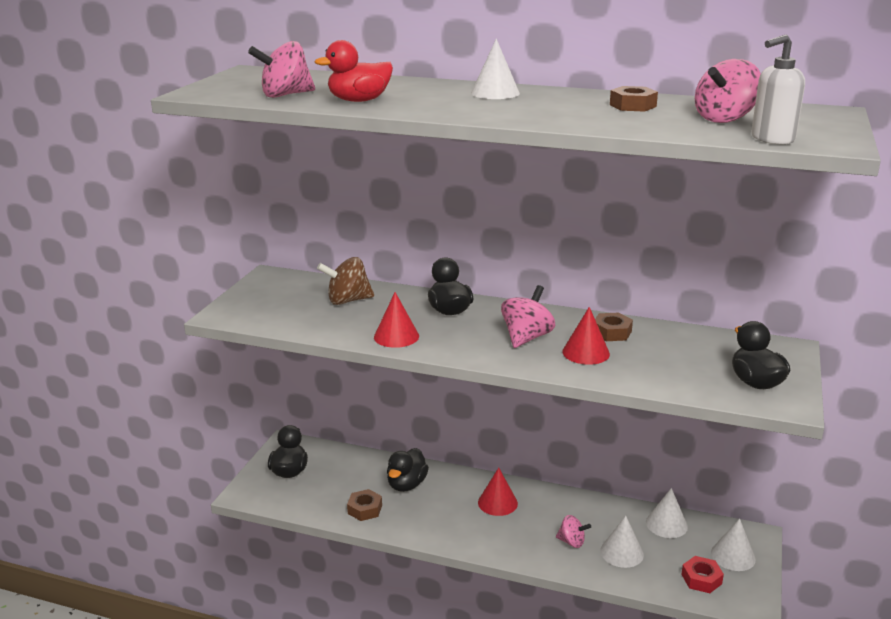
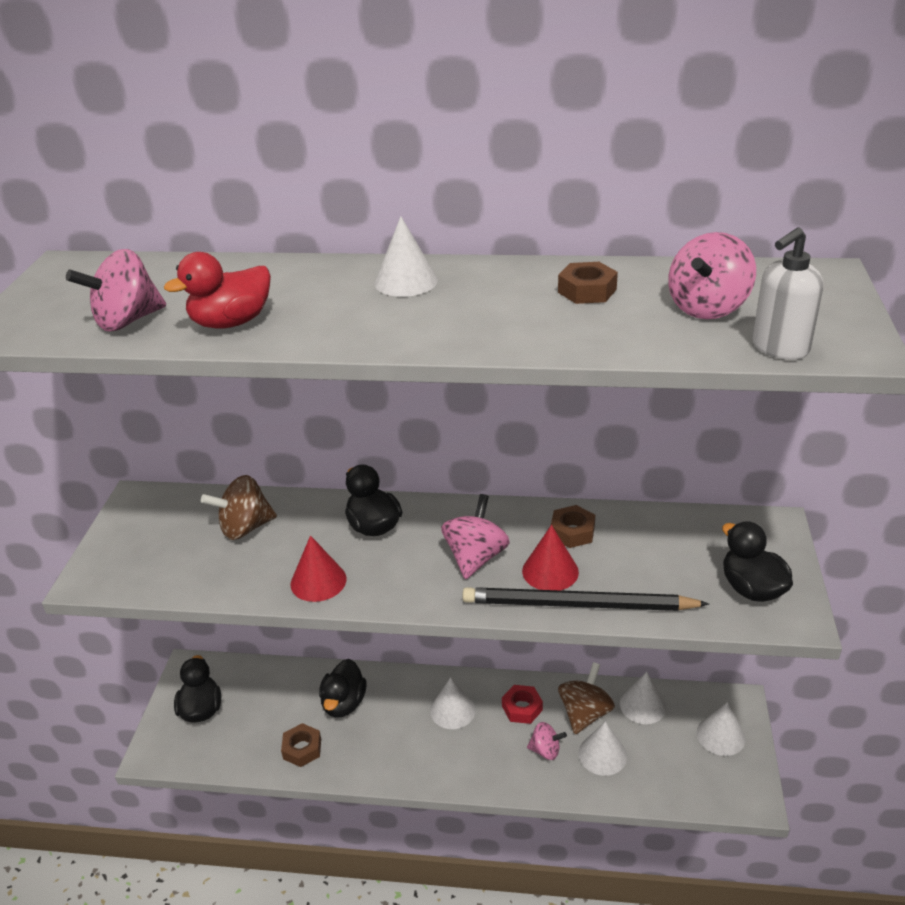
camera: 10 degrees left, 10 degrees up
red cone [478,467,518,516] -> white cone [430,677,476,729]
red nut [681,556,724,593] -> red nut moved to [502,685,543,724]
none -> black pencil [462,587,709,611]
none -> brown spinning top [558,662,615,734]

